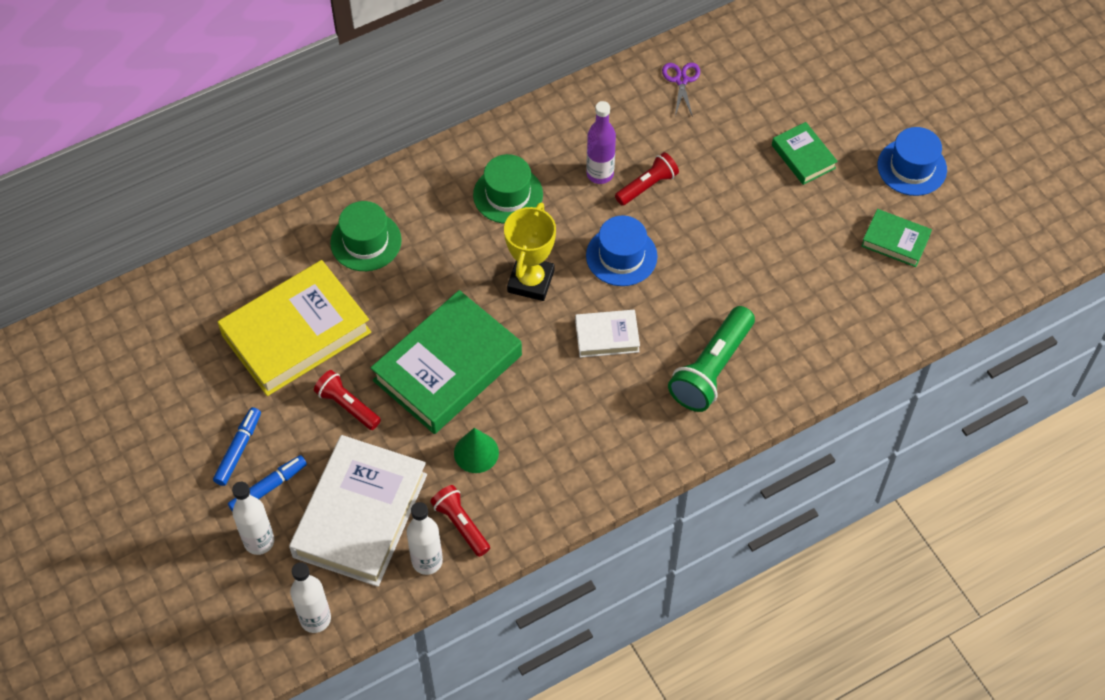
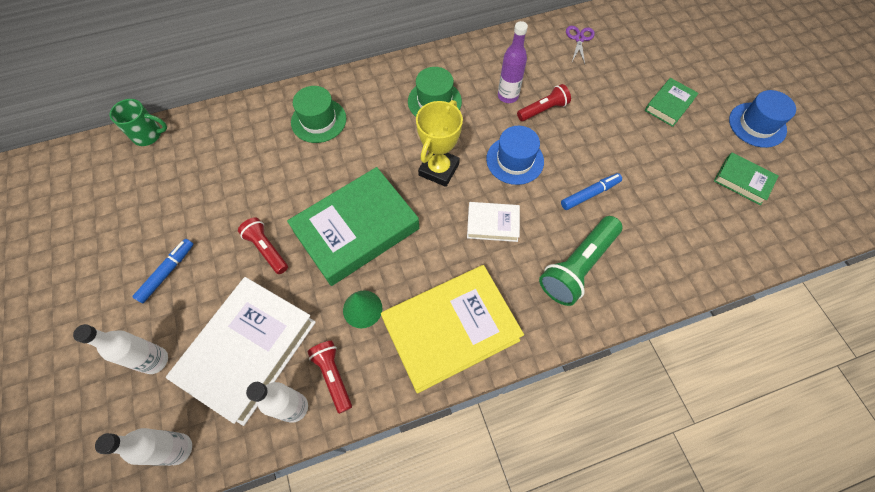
camera: 10 degrees right, 5 degrees up
yellow book [218,260,371,396] -> yellow book moved to [381,265,524,393]
blue marker [228,455,307,512] -> blue marker moved to [561,173,622,210]
green book [772,122,838,185] -> green book turned 60 degrees clockwise [645,78,699,127]
none -> green mug [110,99,167,146]

